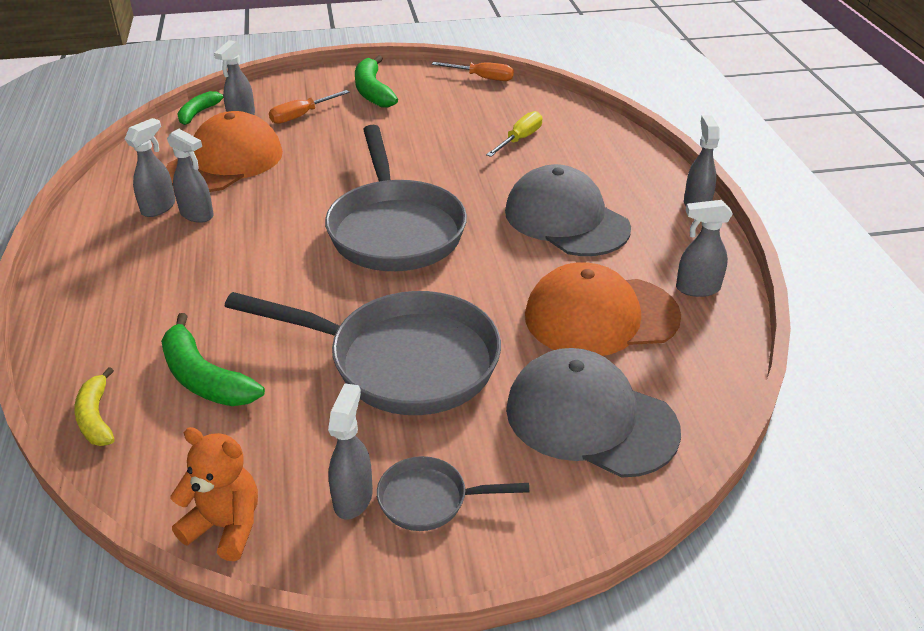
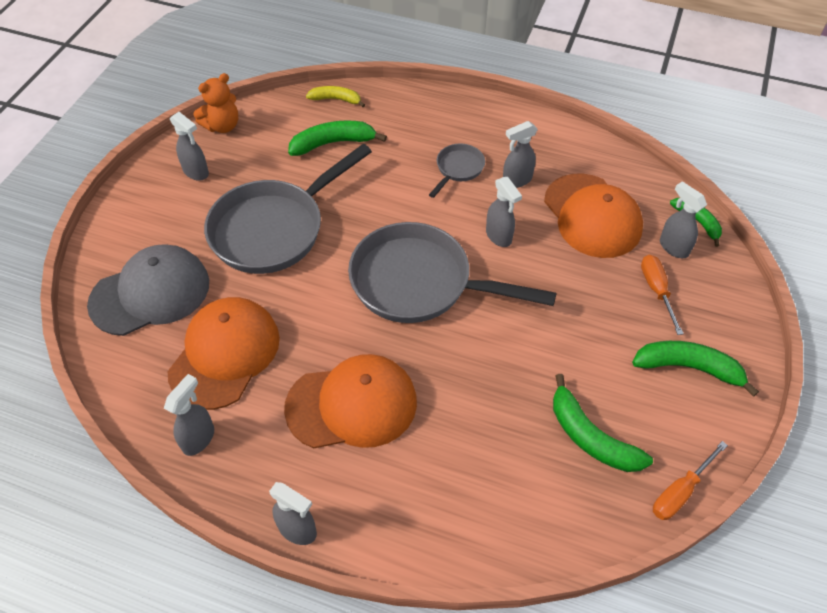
camera: 120 degrees right, 15 degrees up
grey spray bottle [125,118,175,217] -> grey spray bottle moved to [486,177,522,247]
grey pan [377,456,529,531] -> grey pan moved to [429,143,485,198]
yellow screwdriver [486,111,542,157] -> none
grey cap [505,164,631,256] -> orange cap [284,354,417,448]
none -> green banana [553,374,653,472]

